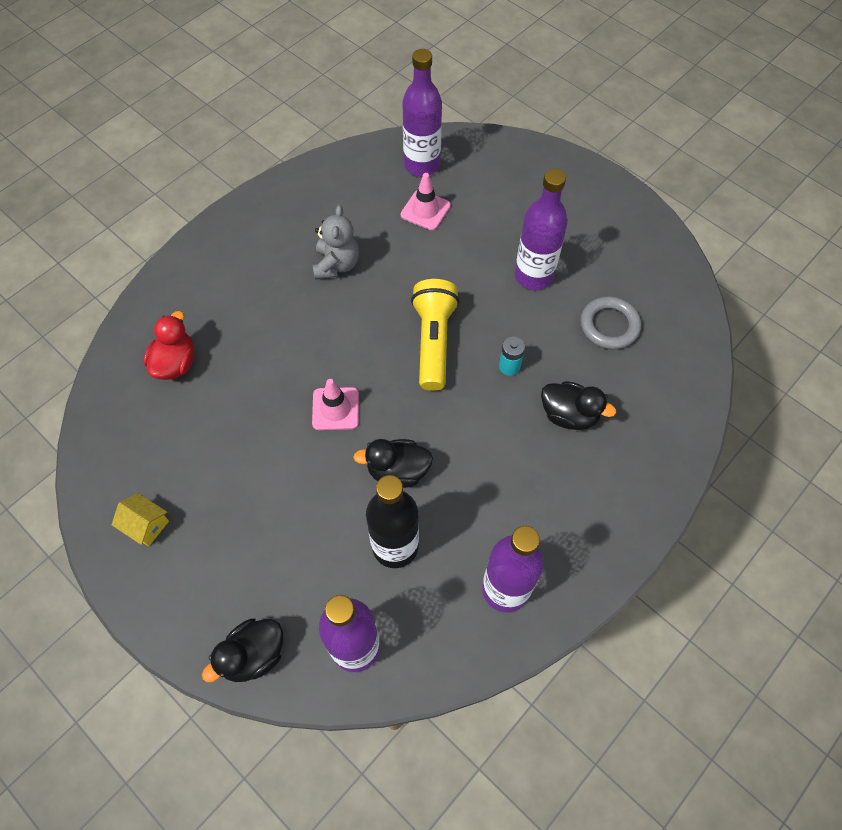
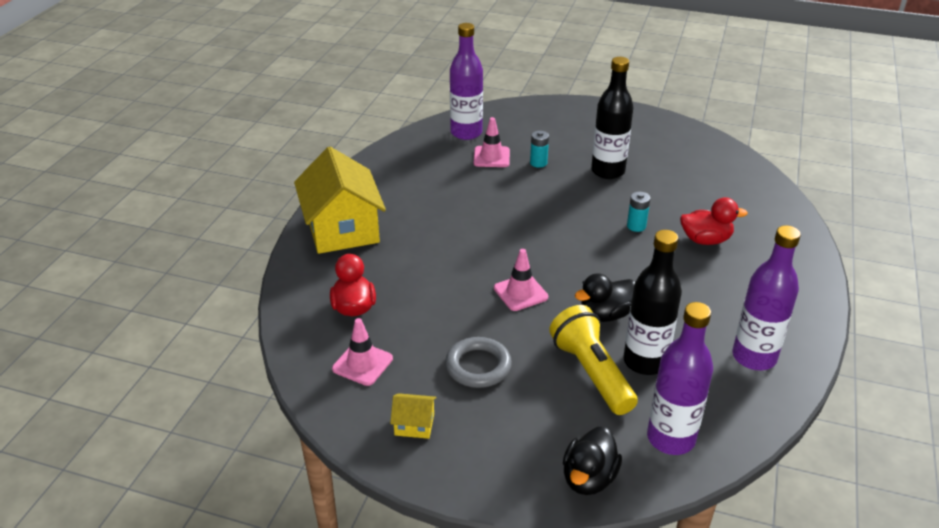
camera: 25 degrees left, 25 degrees down
grey teddy bear [313,205,359,280] -> none
yellow flashlight [411,279,459,391] -> yellow flashlight moved to [549,305,638,415]
purple bottle [515,169,568,290] -> black bottle [591,57,633,179]
black duck [541,381,616,430] -> red duck [680,197,748,245]
grey ring [580,296,641,349] -> grey ring moved to [445,337,512,388]
none -> yellow house [294,147,386,254]
none -> pink traffic cone [332,318,393,386]
none -> turquoise battery [530,131,549,168]

